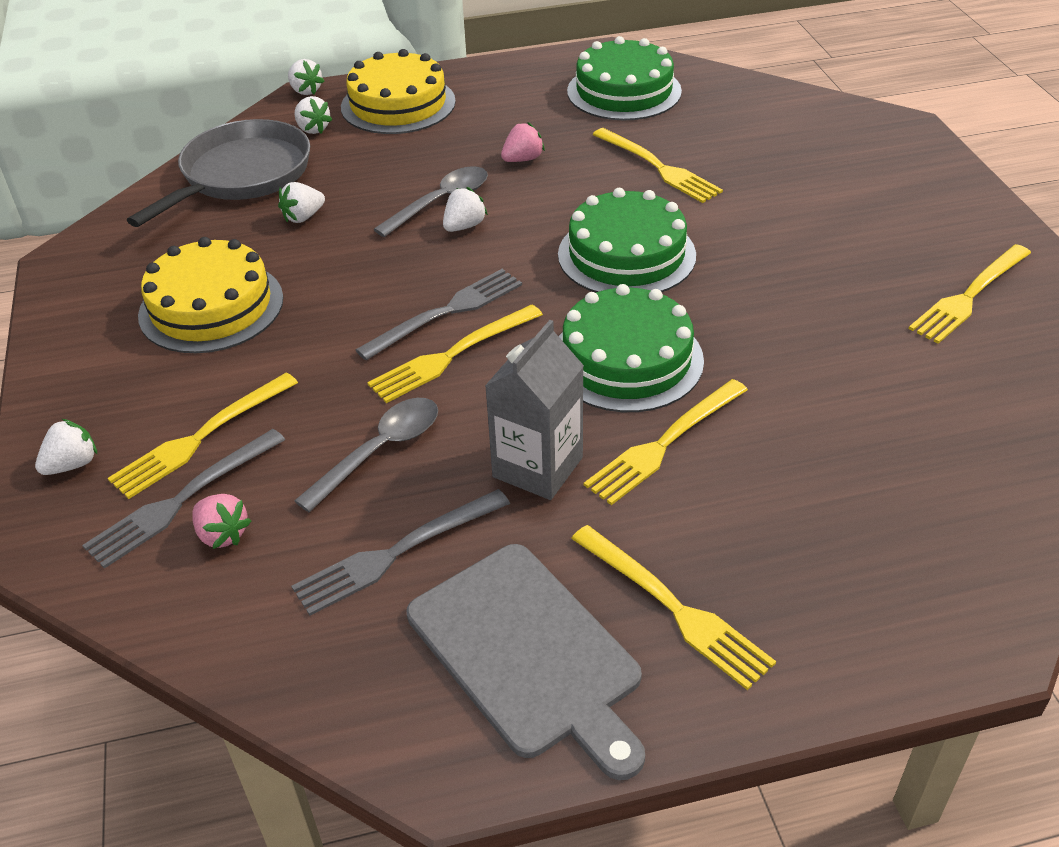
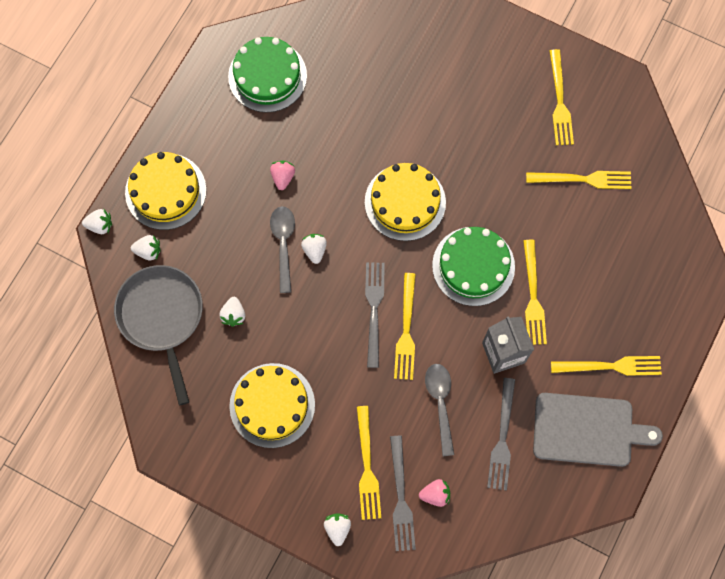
camera: 50 degrees left, 30 degrees up
green cake [558,188,696,293] -> yellow cake [365,163,446,241]
yellow fork [592,128,723,203] -> yellow fork moved to [526,171,632,189]

